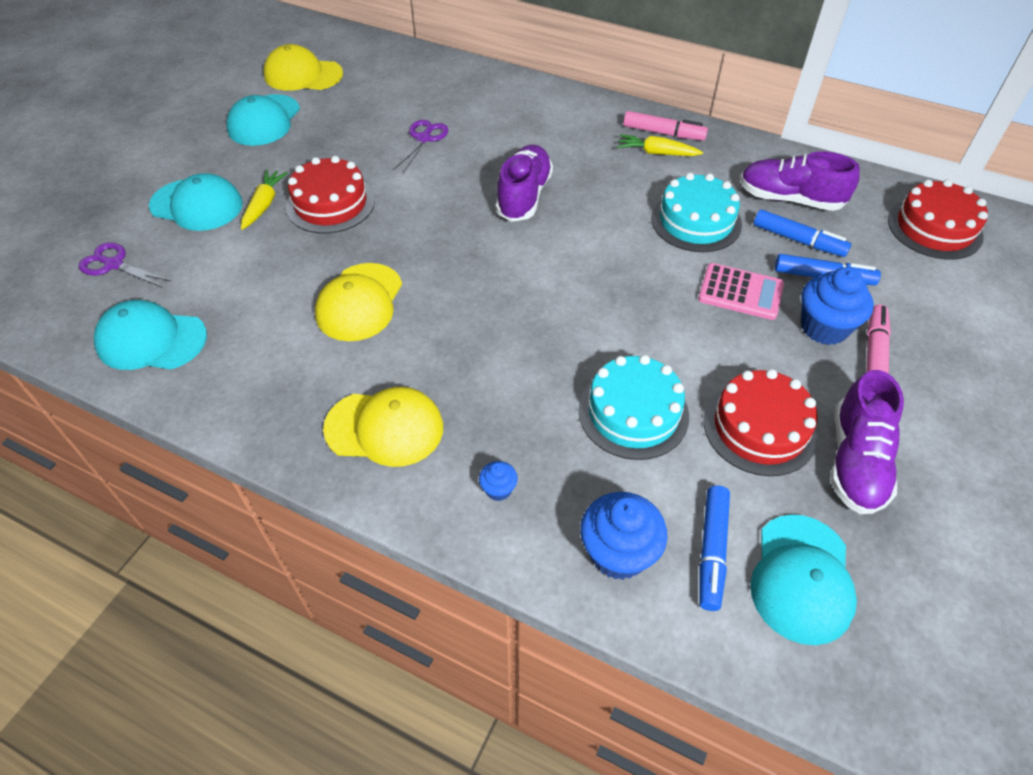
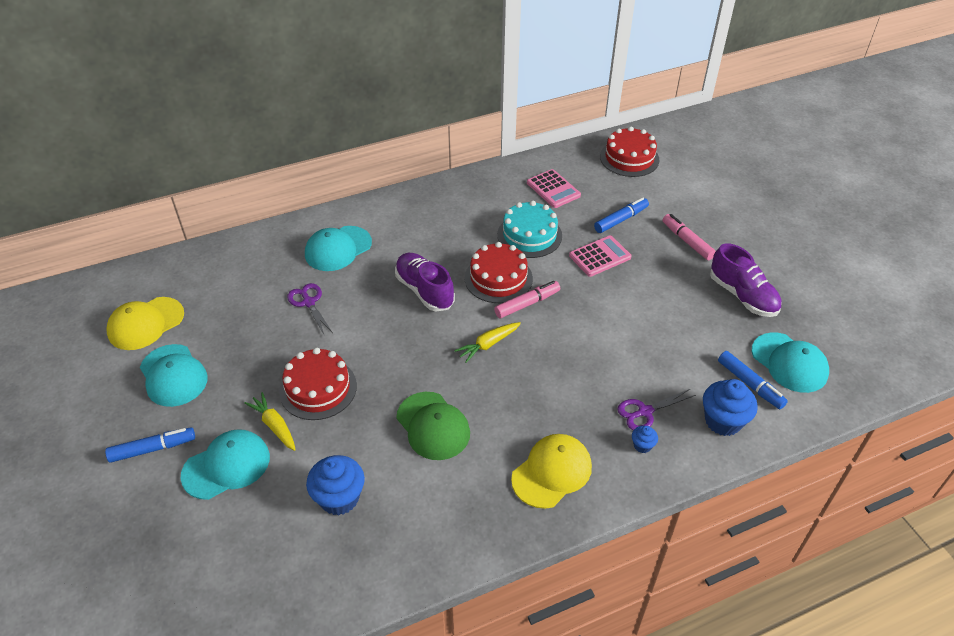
camera: 50 degrees left, 5 degrees down
purple scissors [79,242,171,288] -> purple scissors moved to [617,389,696,430]
turquoise cap [94,300,207,370] -> turquoise cap moved to [305,226,372,271]
yellow cap [315,263,402,341] -> green cap [396,392,470,460]
turquoise cake [578,355,689,460] -> none
yellow carrot [617,134,703,156] -> yellow carrot moved to [454,322,521,363]
pink marker [623,111,708,141] -> pink marker moved to [494,281,560,318]
red cake [704,369,818,476] -> red cake moved to [465,242,533,303]
purple shoe [740,152,860,211] -> pink calculator [527,169,581,208]
blue marker [754,210,851,257] -> blue marker moved to [105,427,195,463]
blue cupcake [801,267,874,345] -> blue cupcake moved to [306,455,365,515]

